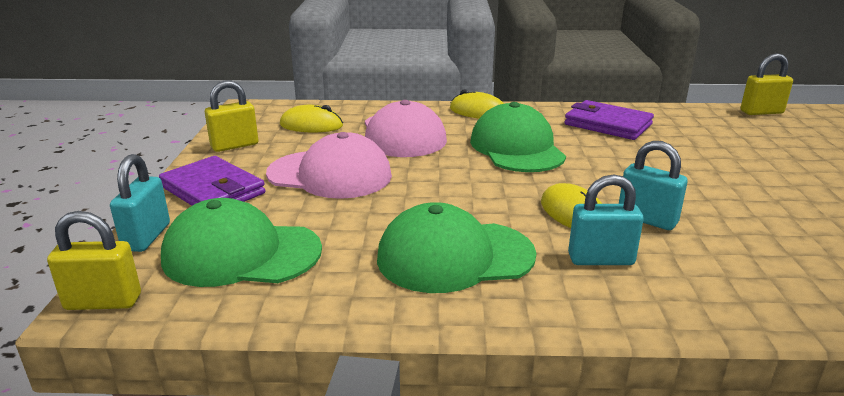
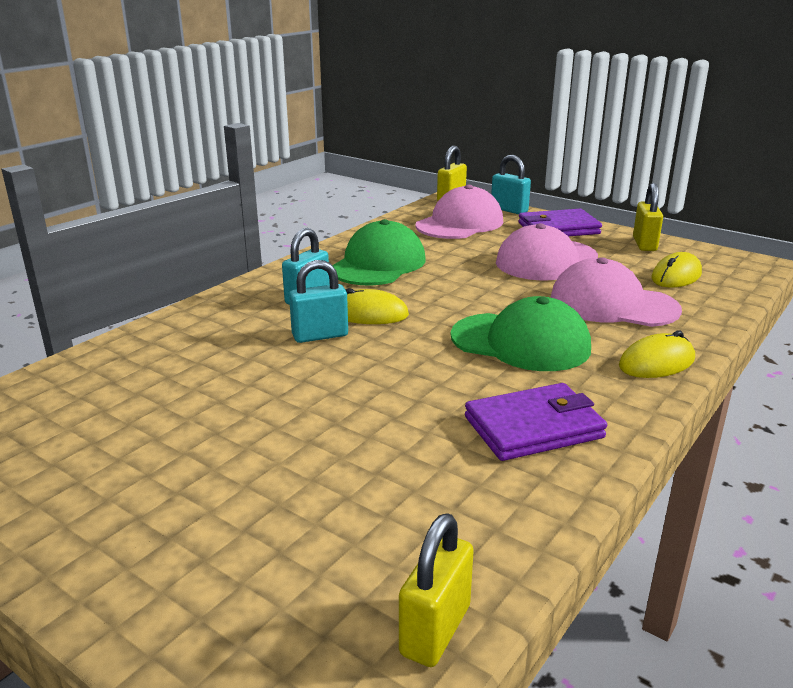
camera: 125 degrees right, 0 degrees up
green cap [161,198,322,287] -> pink cap [415,185,503,239]

